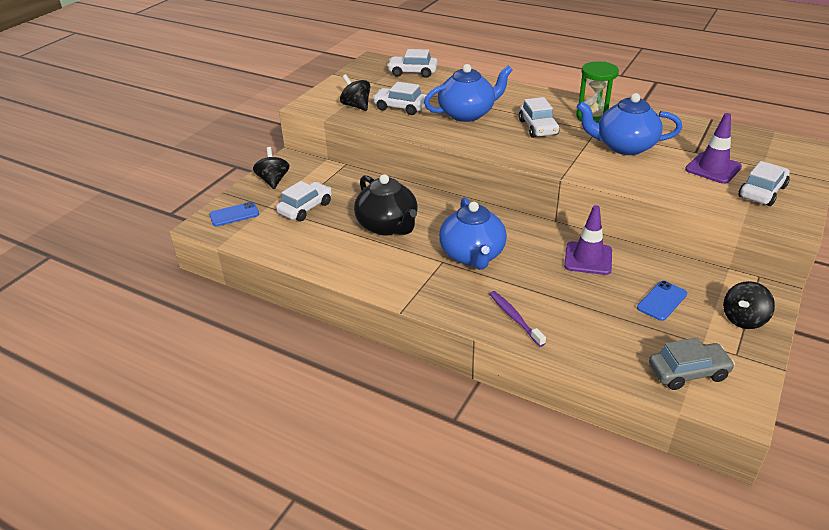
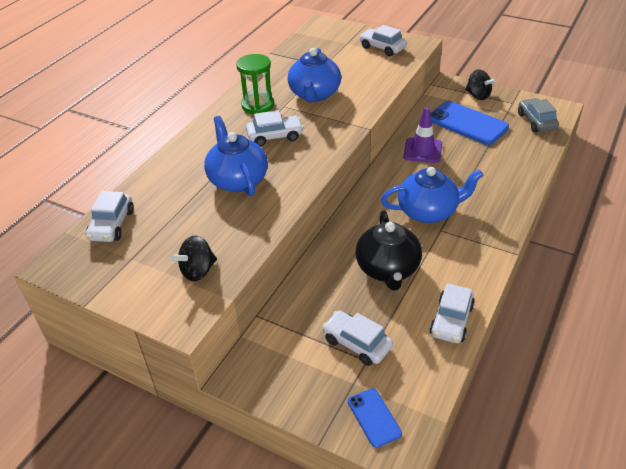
camera: 90 degrees left, 5 degrees up
black spinning top [253,147,289,189] -> none
black teapot [354,174,417,235] -> black teapot turned 120 degrees clockwise [356,211,422,290]
white car [372,82,426,115] -> white car moved to [430,283,475,343]
purple toothbrush [489,291,546,347] -> none
blue phone [637,281,687,321] -> blue phone [430,101,509,145], size x1.91
purple traffic cone [685,113,742,184] -> none

